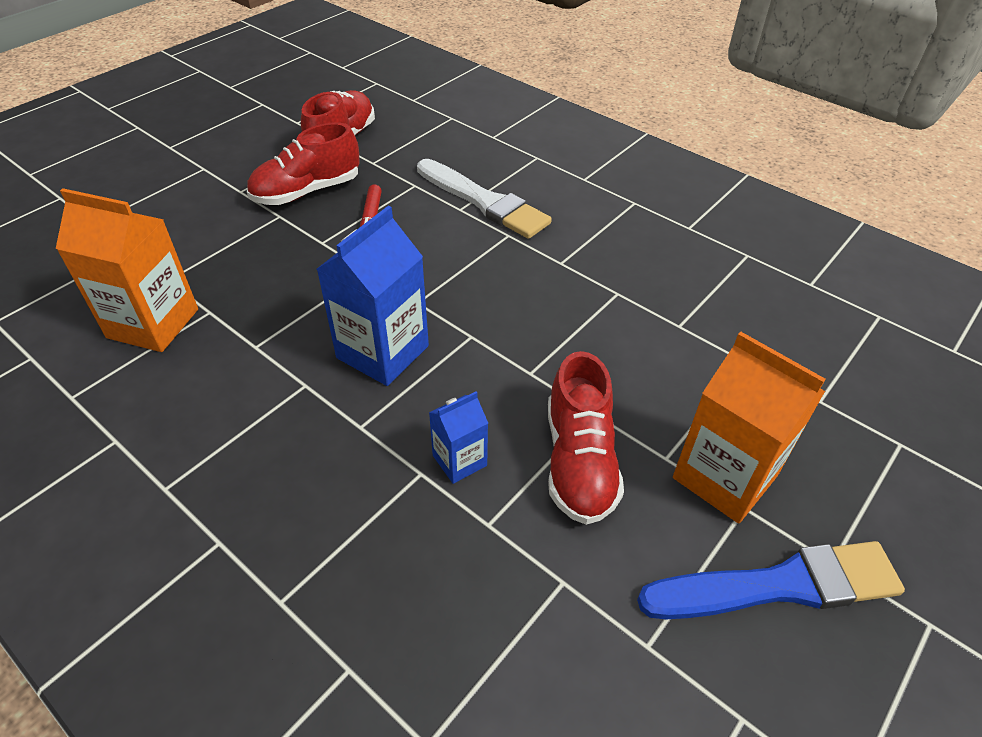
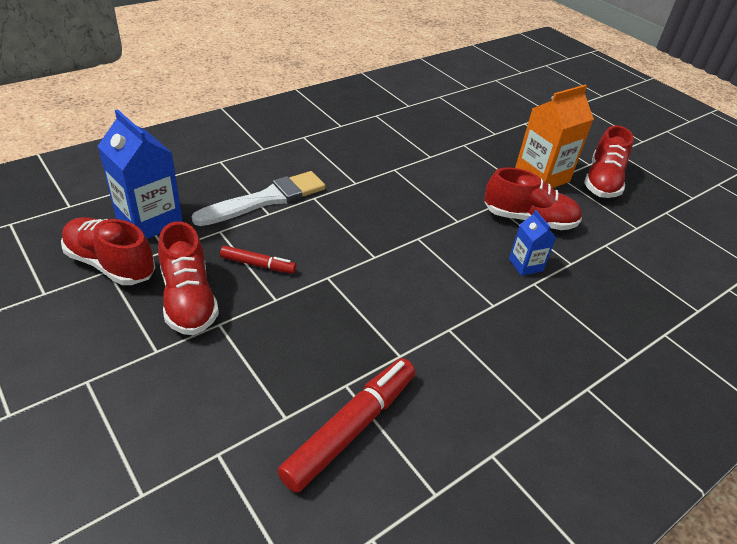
camera: 80 degrees left, 5 degrees down
orange carton [56,188,198,352] -> red marker [278,358,415,493]
blue carton [317,206,429,386] -> blue carton moved to [98,109,183,239]
blue brush [637,541,905,619] -> red shoe [584,125,634,198]

